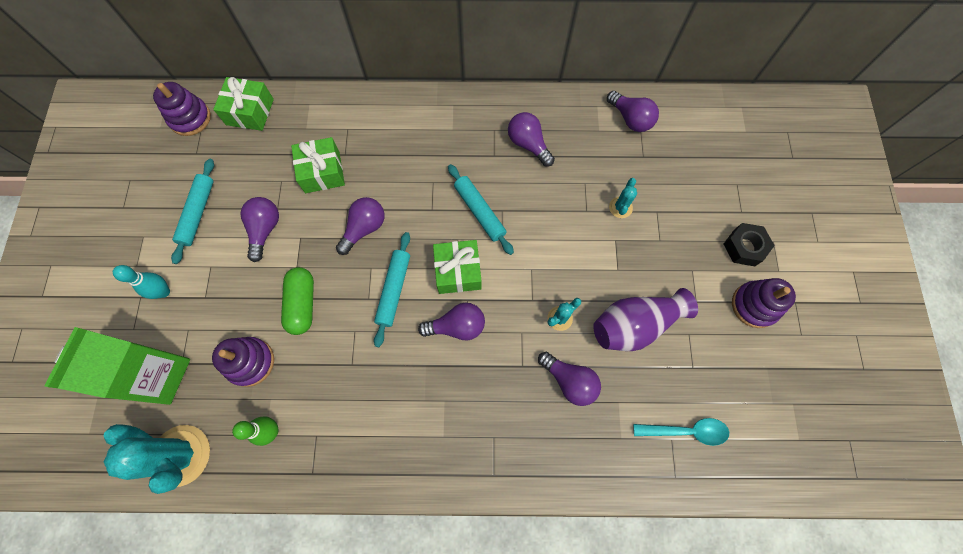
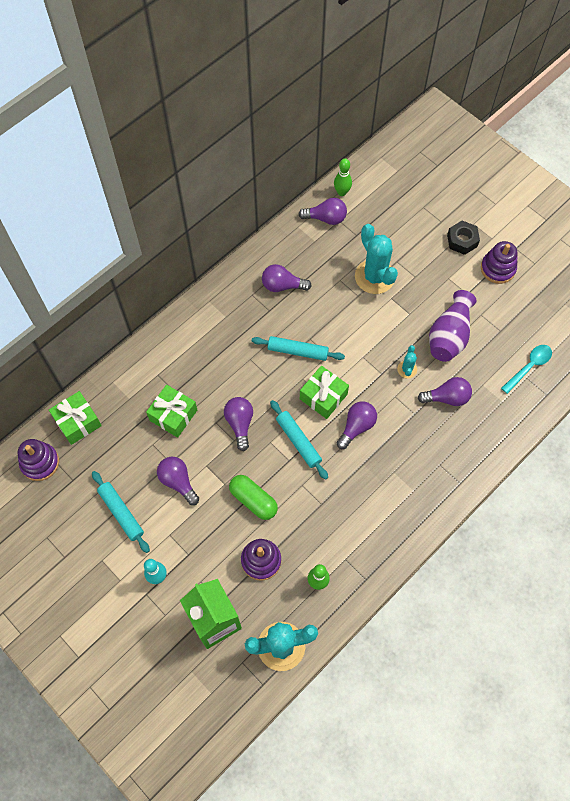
camera: 45 degrees left, 5 degrees down
turquoise cactus [609,178,637,218] -> turquoise cactus [355,224,398,294], size x2.13
none -> green bowling pin [334,158,352,196]

